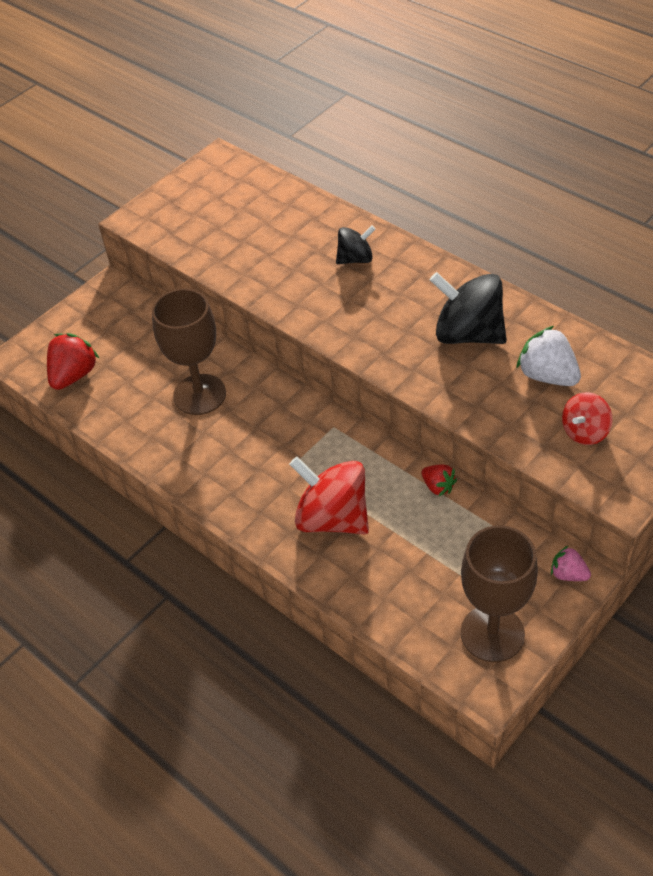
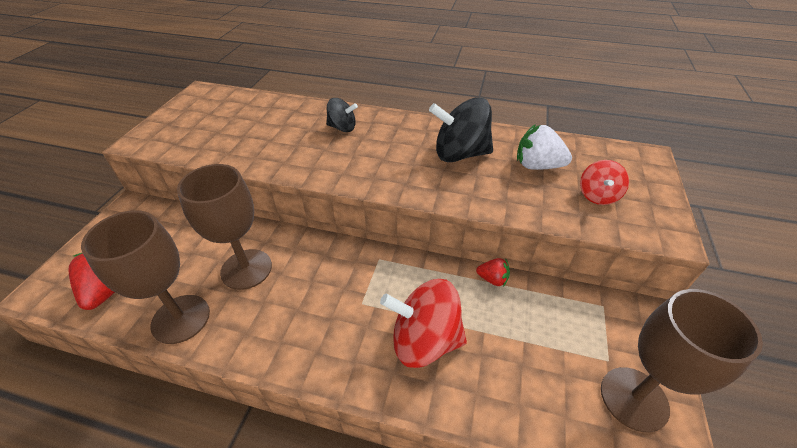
camera: 30 degrees left, 5 degrees down
black spinning top [336,225,375,264] -> black spinning top turned 60 degrees clockwise [326,98,358,132]
pink strawberry [551,546,591,581] -> none
none -> brown goblet [81,210,210,344]

